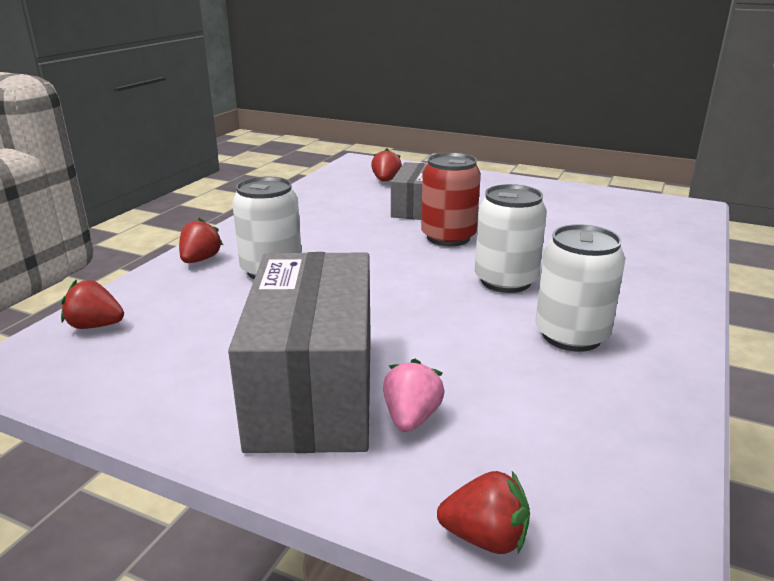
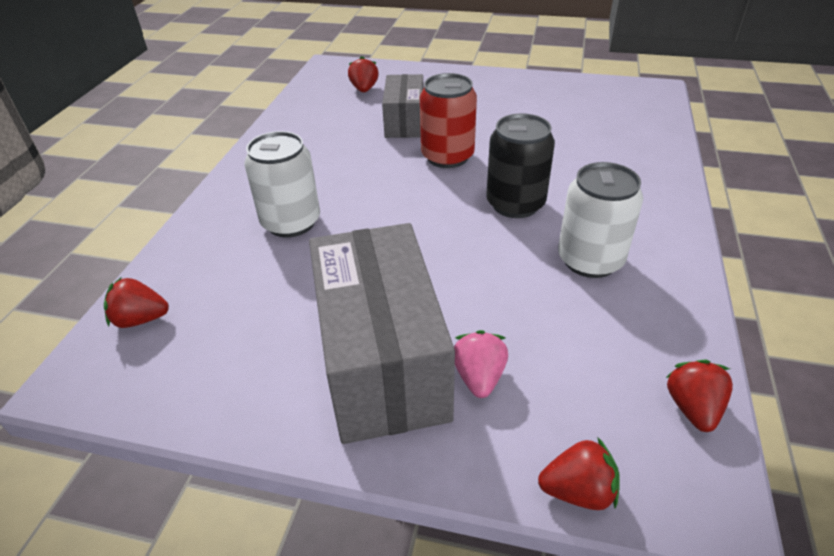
camera: 10 degrees left, 15 degrees up
red strawberry [179,218,223,263] -> red strawberry moved to [666,360,733,432]
white can [475,184,547,293] -> black can [486,113,555,218]

